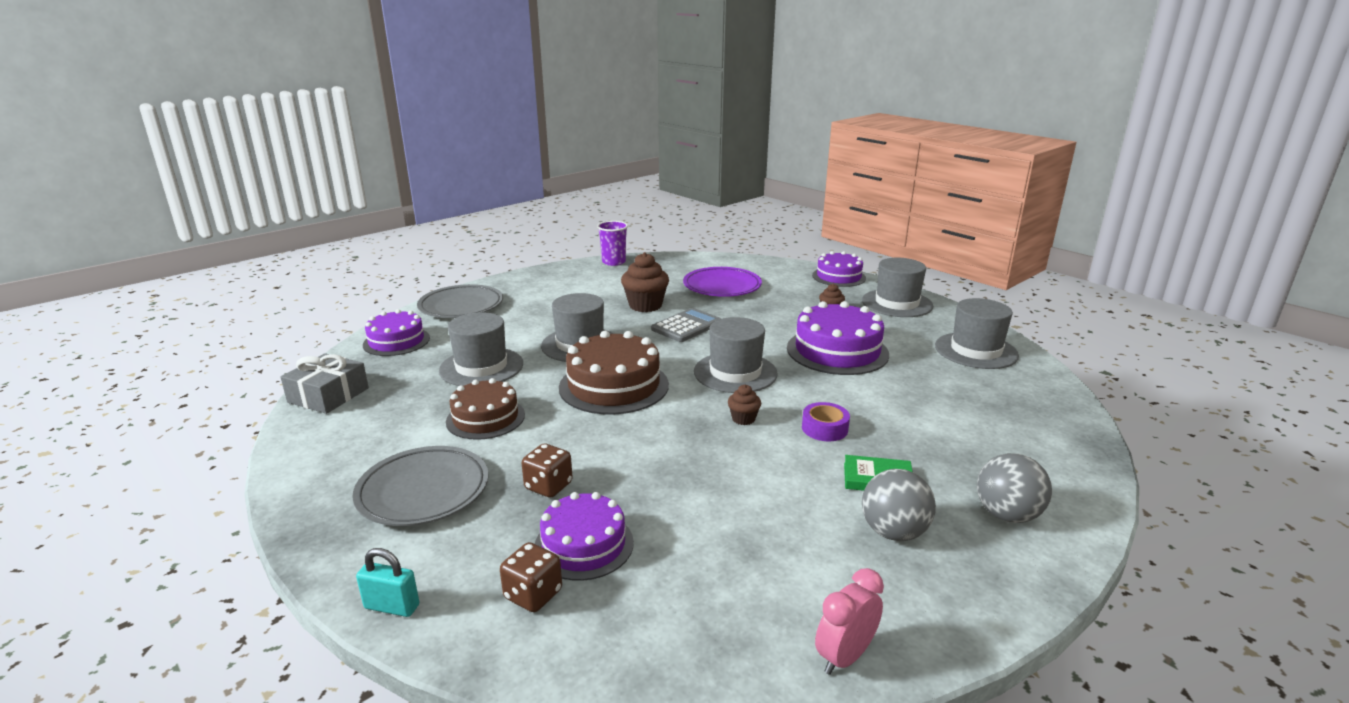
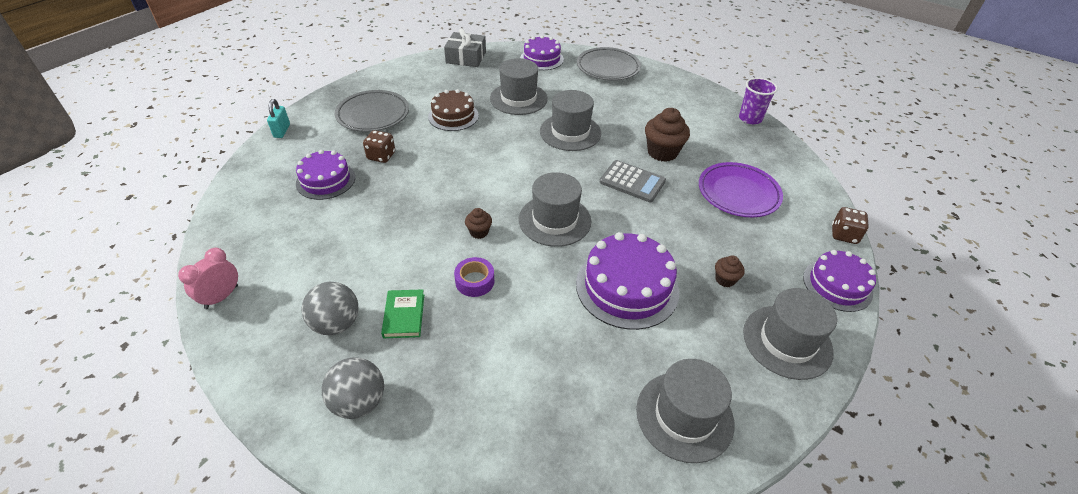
camera: 75 degrees right, 20 degrees up
brown dice [500,542,562,612] -> brown dice moved to [832,207,869,244]
brown cake [559,331,669,414] -> none
pink clock [815,568,884,675] -> pink clock turned 90 degrees counterclockwise [178,248,238,309]

